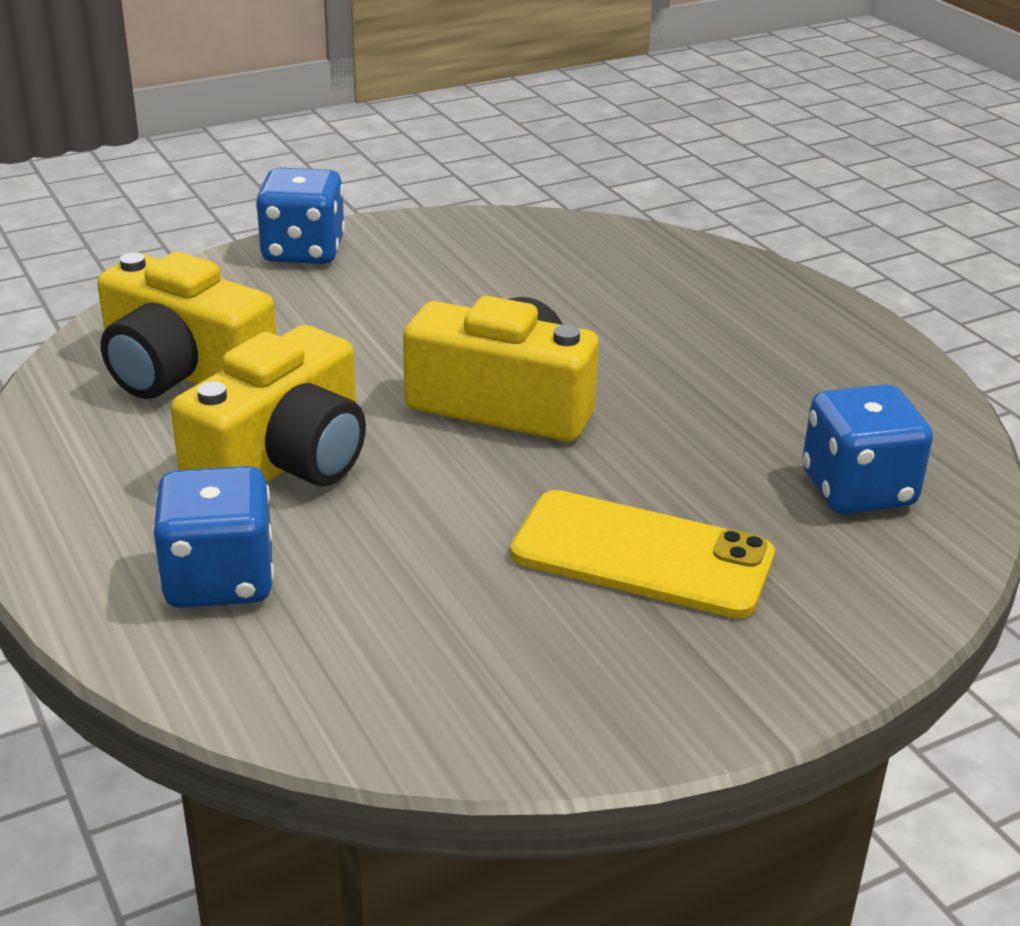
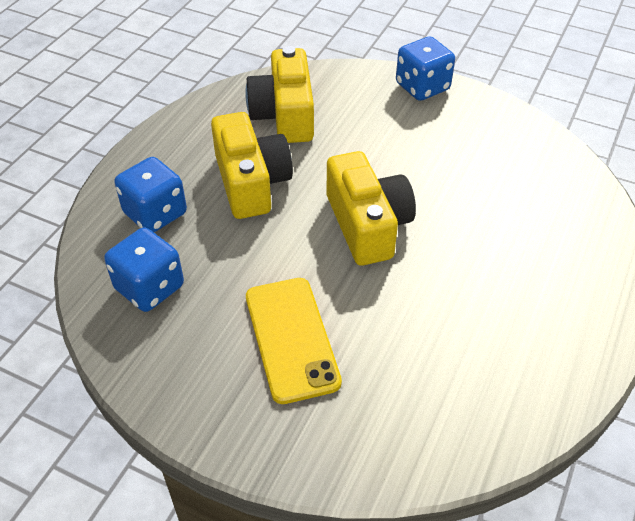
camera: 55 degrees right, 15 degrees up
yellow camera [171,325,366,486] -> yellow camera turned 105 degrees counterclockwise [211,112,293,219]
blue dice [802,384,933,514] -> blue dice moved to [104,228,184,312]

